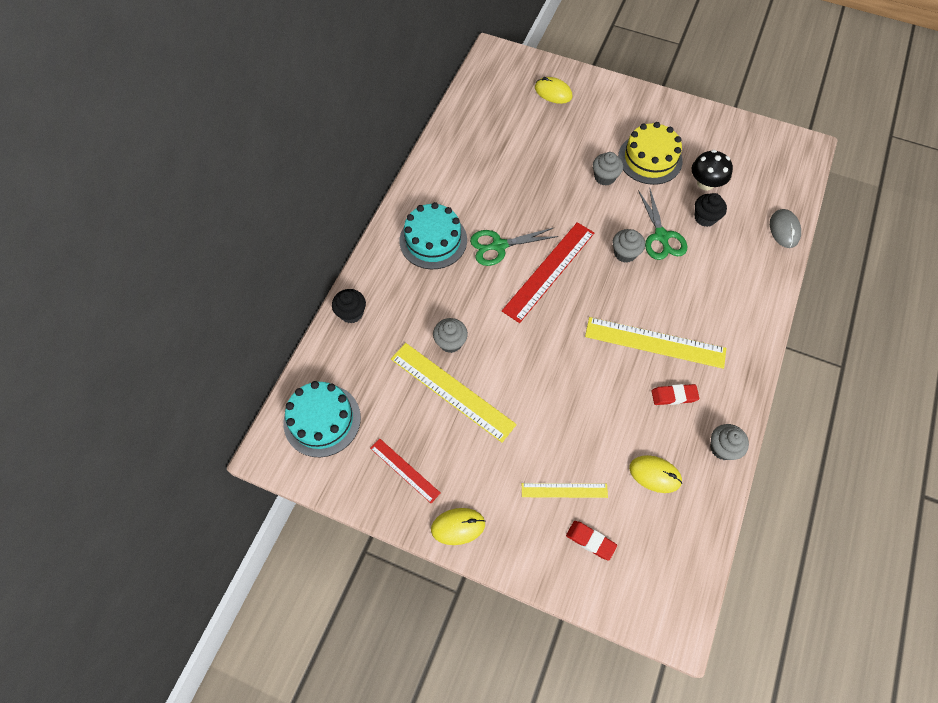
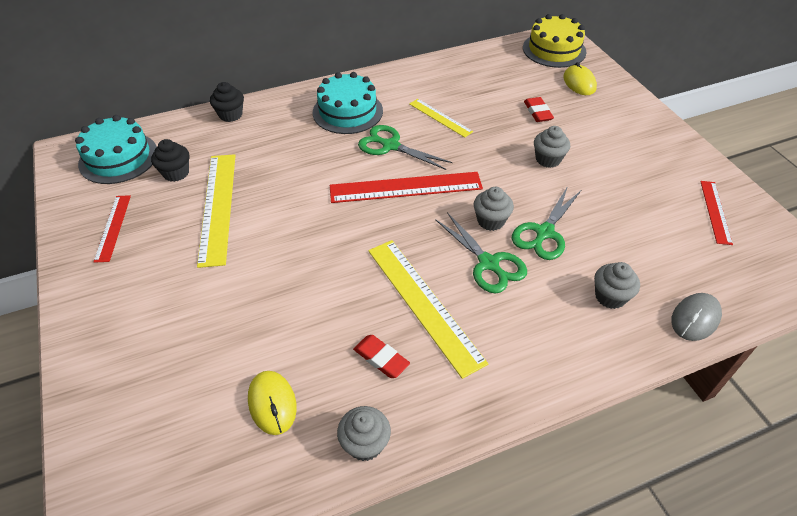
camera: 45 degrees right, 15 degrees down
yellow mouse [431,508,486,545] -> none
grey cupcake [433,318,468,353] -> grey cupcake moved to [594,262,640,309]
yellow ruler [522,483,608,498] -> yellow ruler moved to [409,99,473,138]
red eraser [566,521,617,560] -> red eraser moved to [524,97,554,122]
yellow cake [618,122,682,185] -> yellow cake moved to [523,14,586,68]
black mushroom [692,150,733,191] -> none
black cupcake [695,193,727,227] -> black cupcake moved to [151,139,189,182]
none -> green scissors [435,212,527,293]
none -> red ruler [700,181,733,245]

